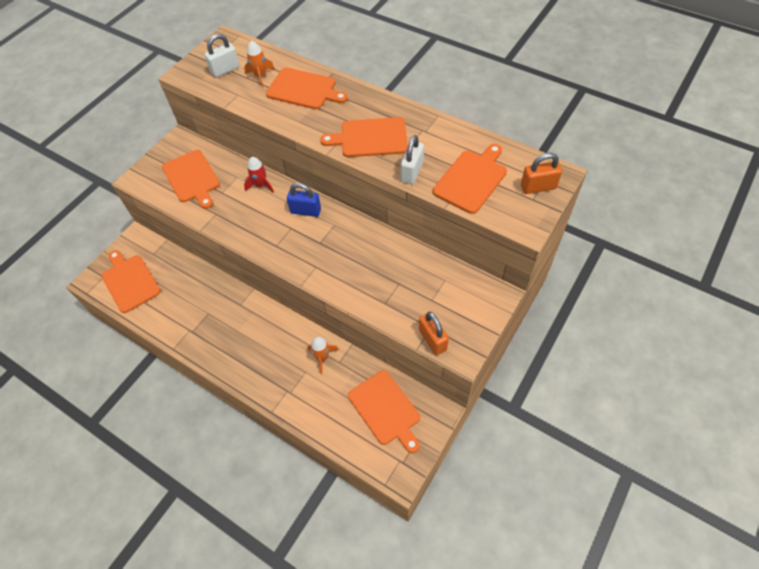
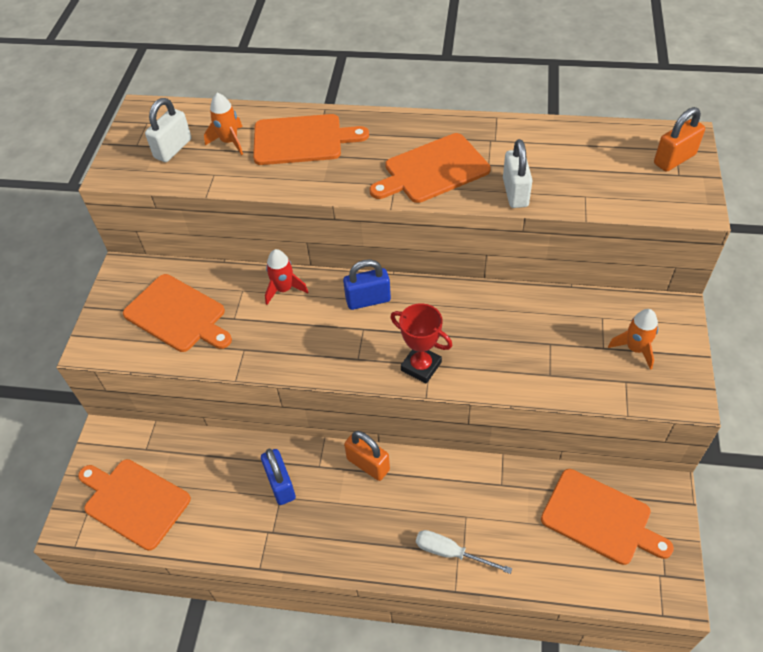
camera: 25 degrees left, 5 degrees down
orange rocket [307,337,339,374] -> orange rocket moved to [608,309,658,370]
orange padlock [419,312,449,355] -> orange padlock moved to [344,431,390,481]
orange cutting board [433,144,507,214] -> none
none -> blue padlock [261,449,296,505]
none -> red trophy [390,303,452,384]
none -> white screwdriver [416,530,512,574]

